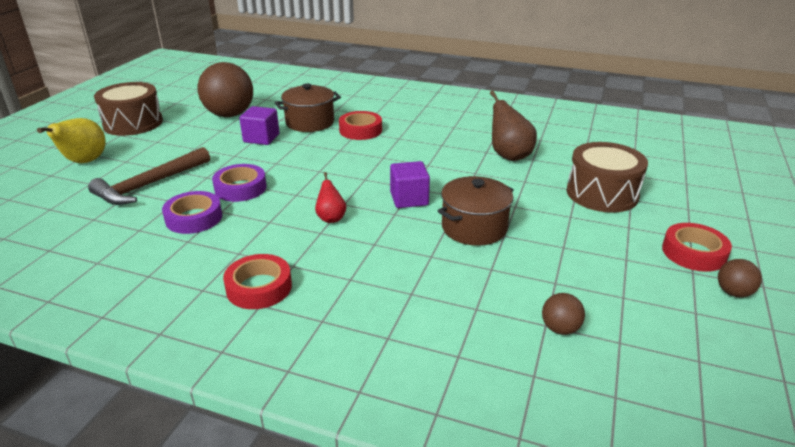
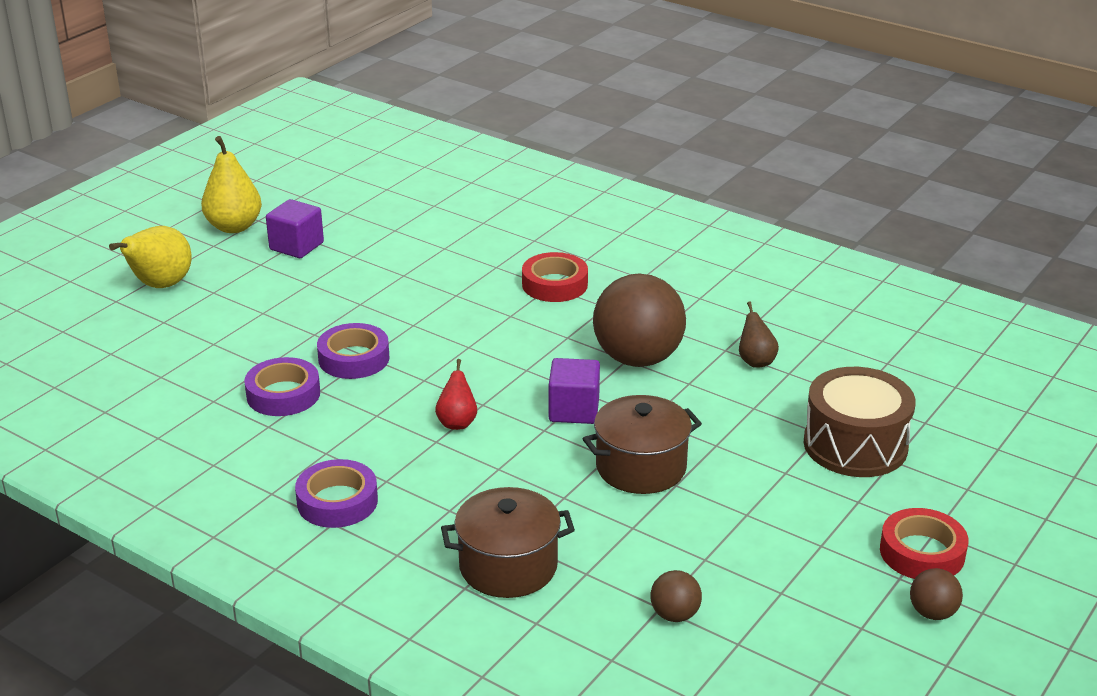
camera: 15 degrees right, 0 degrees up
brown hammer [88,147,210,205] -> none
brown drum [94,82,163,136] -> yellow pear [201,136,262,233]
brown ball [197,62,253,117] -> brown ball moved to [593,274,686,367]
red tape [223,254,292,309] -> purple tape [295,459,378,528]
purple cube [239,106,279,145] -> purple cube moved to [266,199,324,258]
brown pot [275,83,341,132] -> brown pot moved to [441,487,575,598]
brown pear [490,91,537,161] -> brown pear [739,301,779,368], size x0.59

